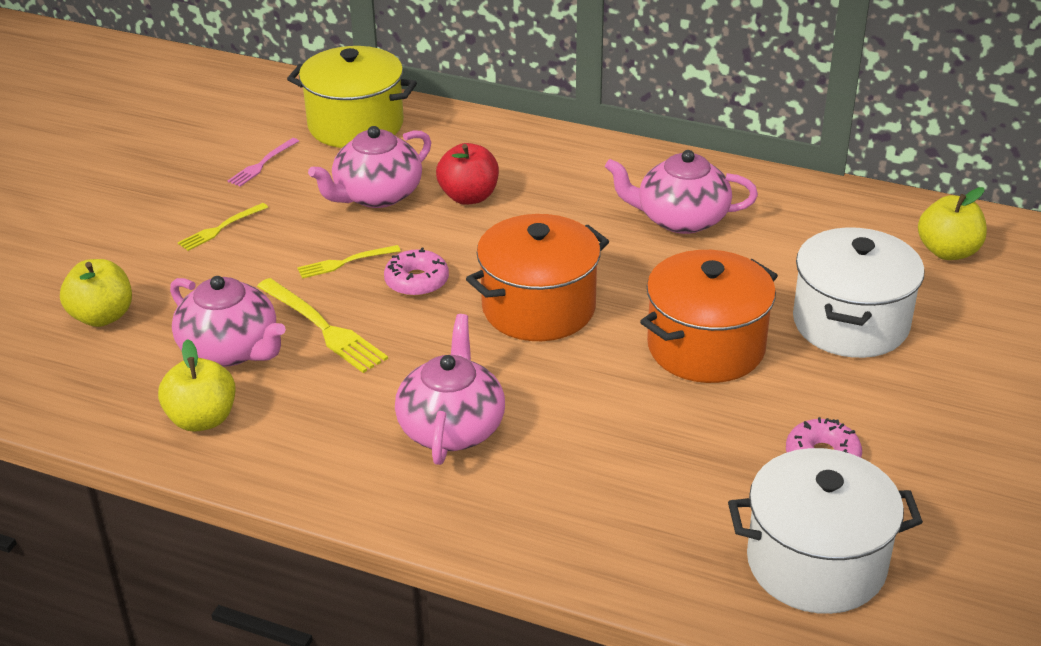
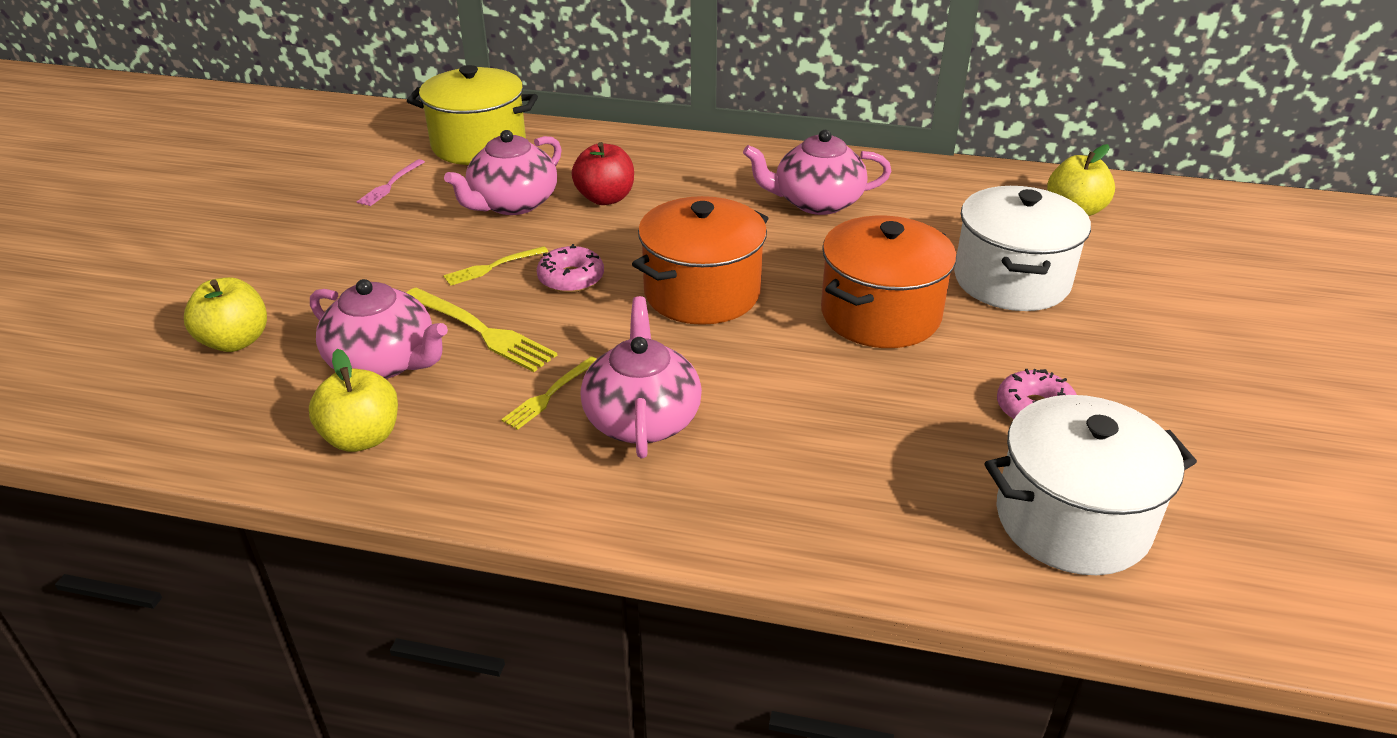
camera: 10 degrees left, 0 degrees up
yellow fork [178,203,268,251] -> yellow fork moved to [501,357,597,430]

